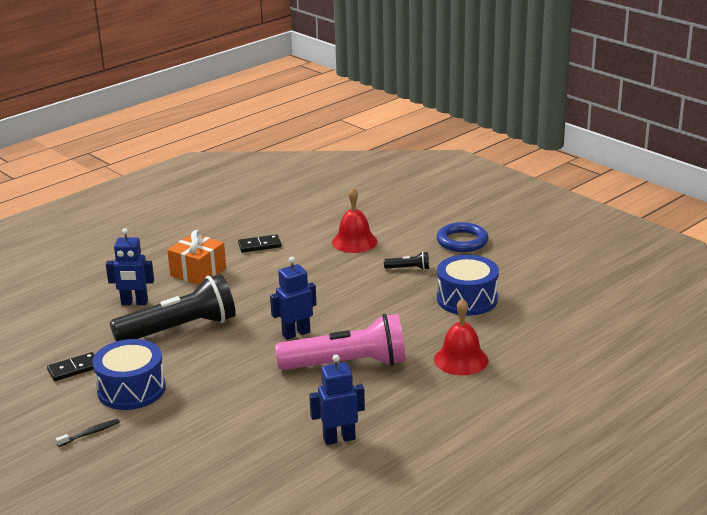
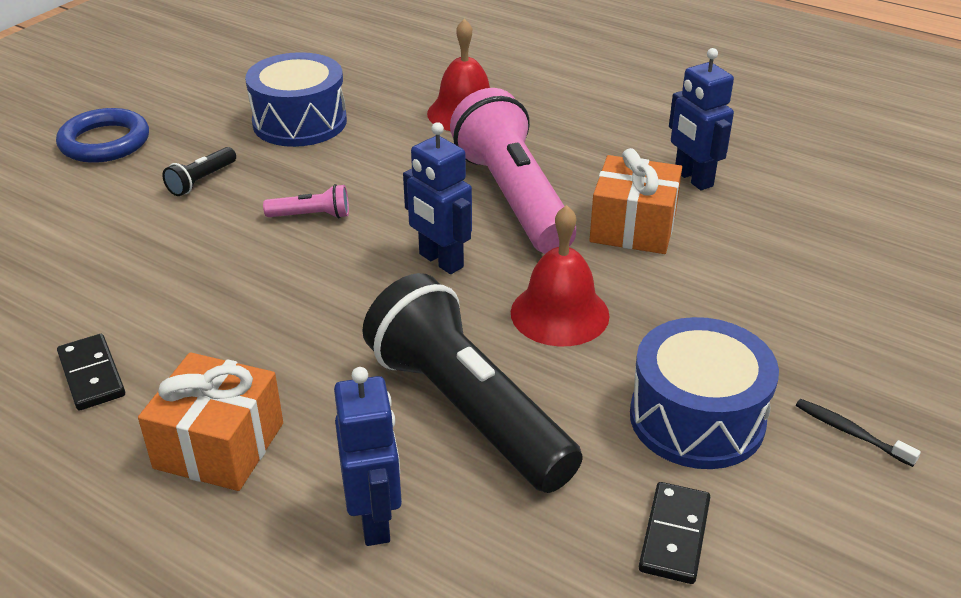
camera: 105 degrees left, 10 degrees up
black domino [47,352,95,381] -> black domino turned 60 degrees clockwise [639,482,710,584]
red bell [332,188,378,253] -> red bell moved to [511,205,610,346]
black flashlight [384,252,429,270] -> black flashlight turned 135 degrees counterclockwise [162,147,236,196]
none -> pink flashlight [263,184,349,218]
none -> orange gift [590,148,682,254]

